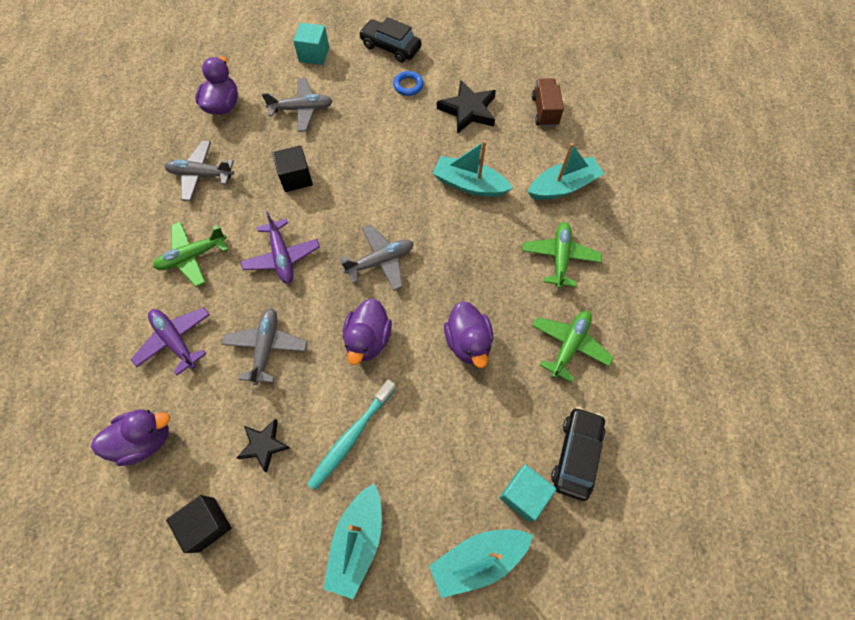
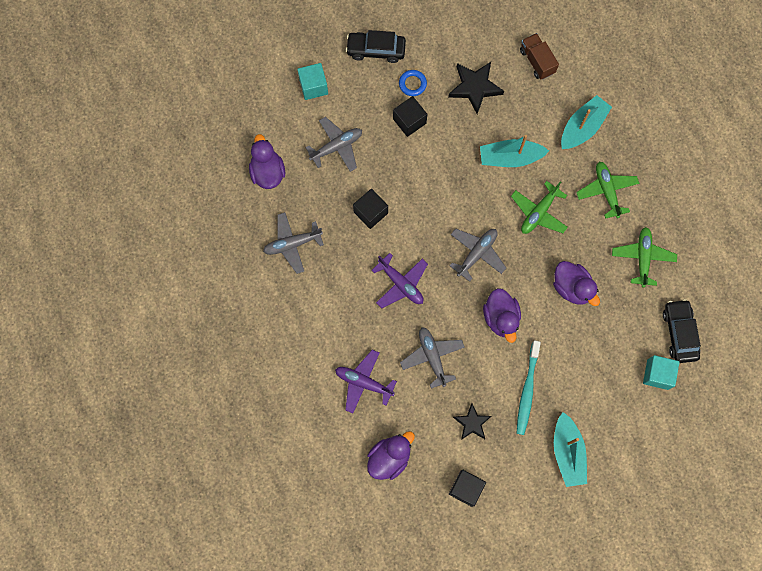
camera: 25 degrees left, 10 degrees up
green plane [153,221,228,287] -> green plane moved to [511,181,568,234]
turquoise boat [429,530,533,598] -> none
none -> black cube [393,96,427,137]

